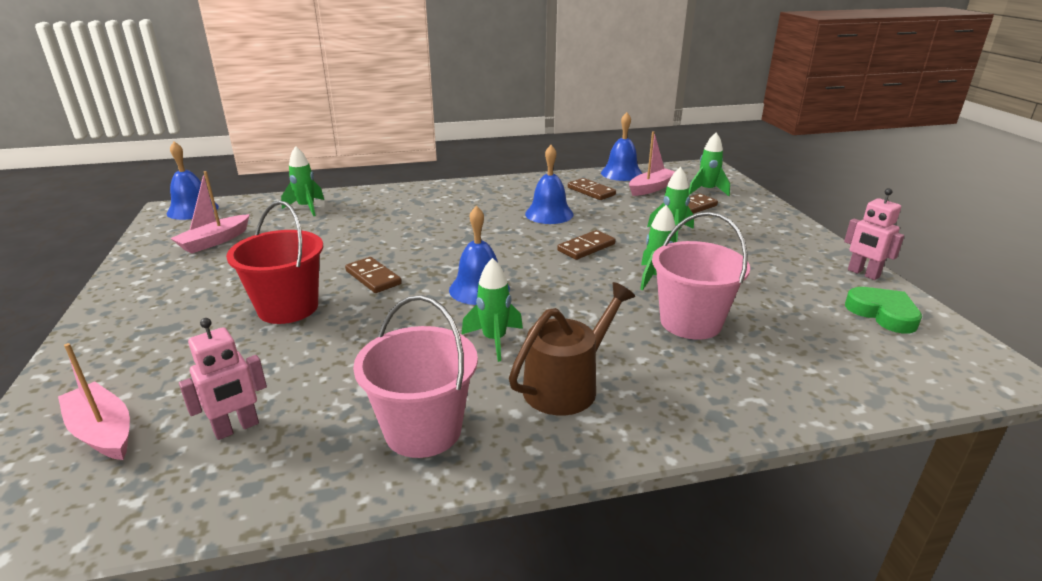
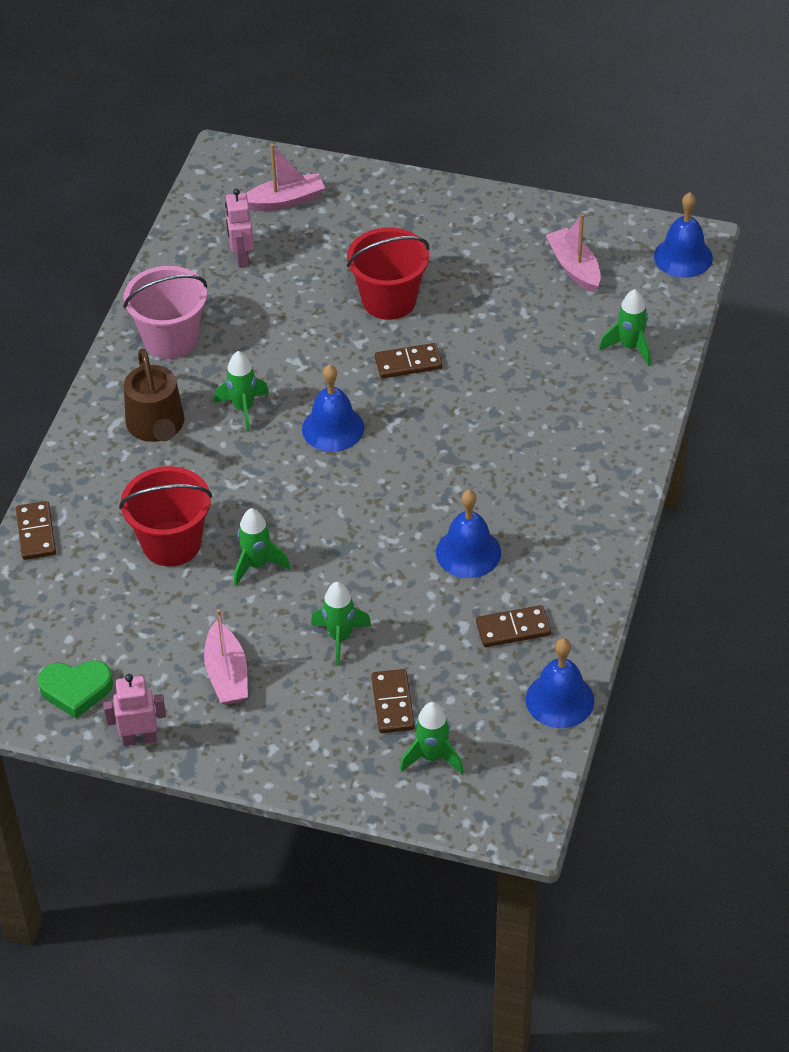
camera: 120 degrees right, 20 degrees up
brown domino [557,230,616,260] -> brown domino moved to [16,501,56,560]
pink boat [629,131,675,196] -> pink boat moved to [204,609,248,705]
pink bucket [652,212,750,340] -> red bucket [119,466,212,566]

